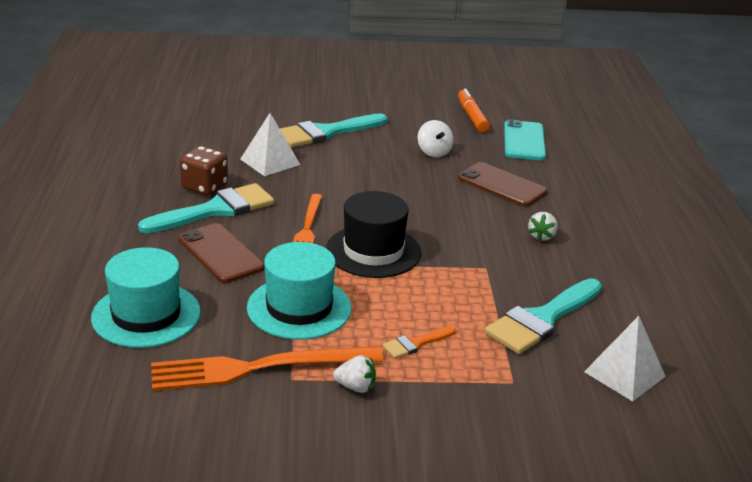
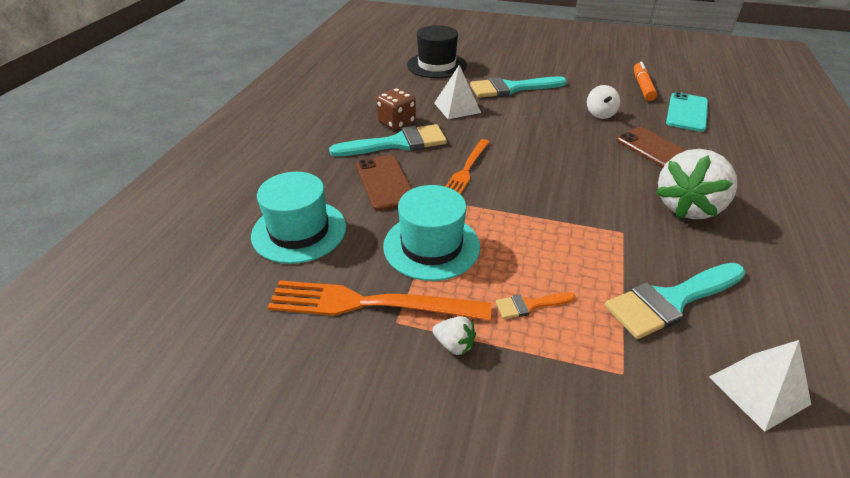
camera: 20 degrees right, 10 degrees up
black hat [326,191,421,278] -> black hat moved to [407,25,467,78]
white strawberry [528,212,558,241] -> white strawberry [656,149,738,219], size x2.38

